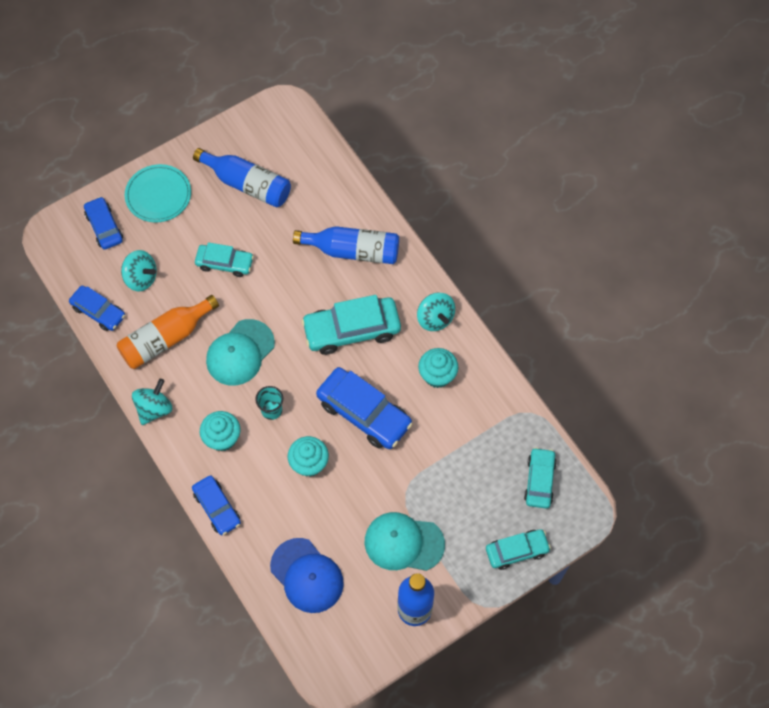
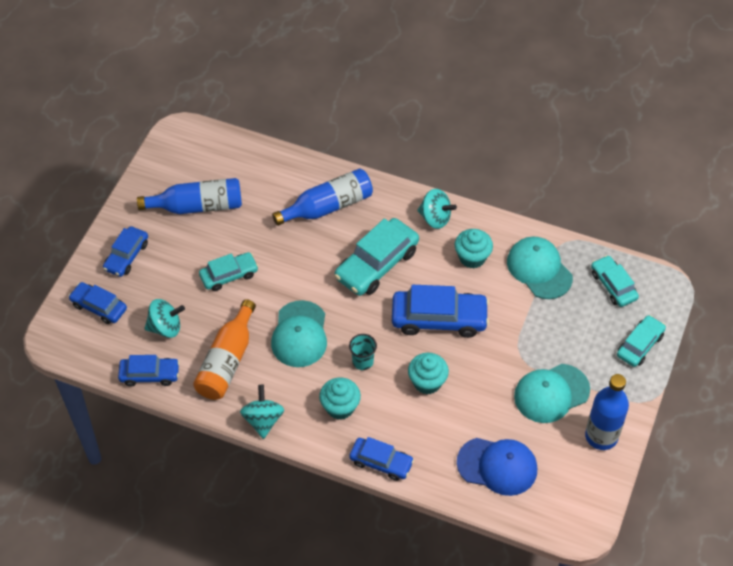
camera: 35 degrees left, 10 degrees down
turquoise plate [125,164,191,222] -> blue car [103,226,148,277]
none -> turquoise cap [507,237,573,299]

